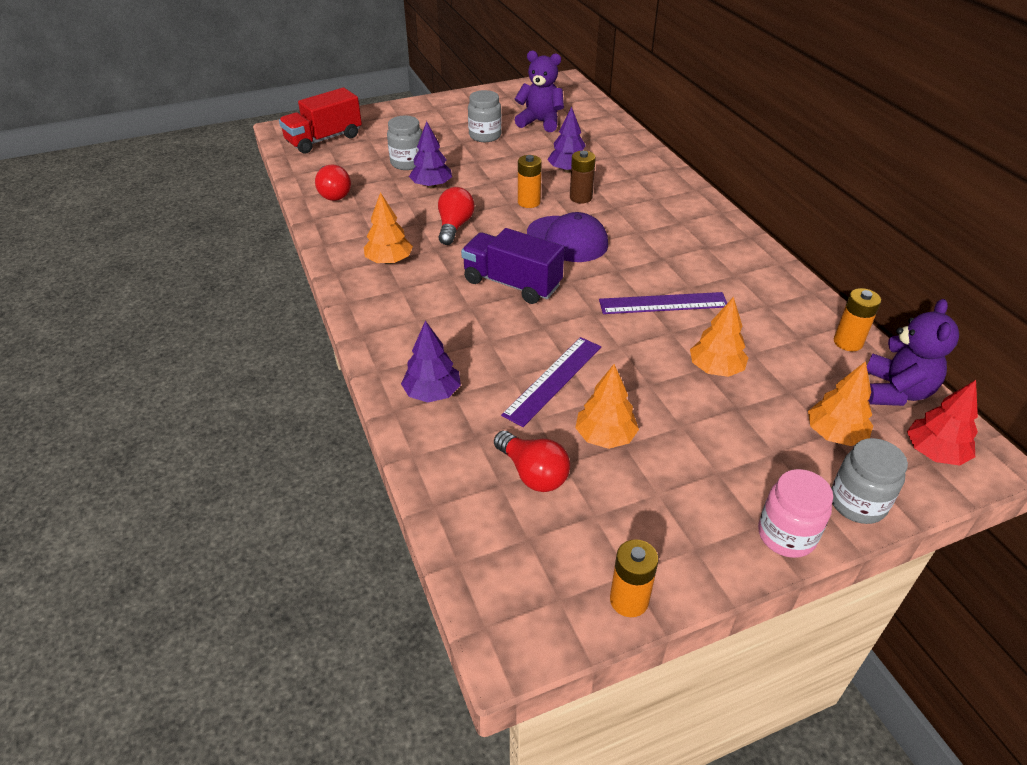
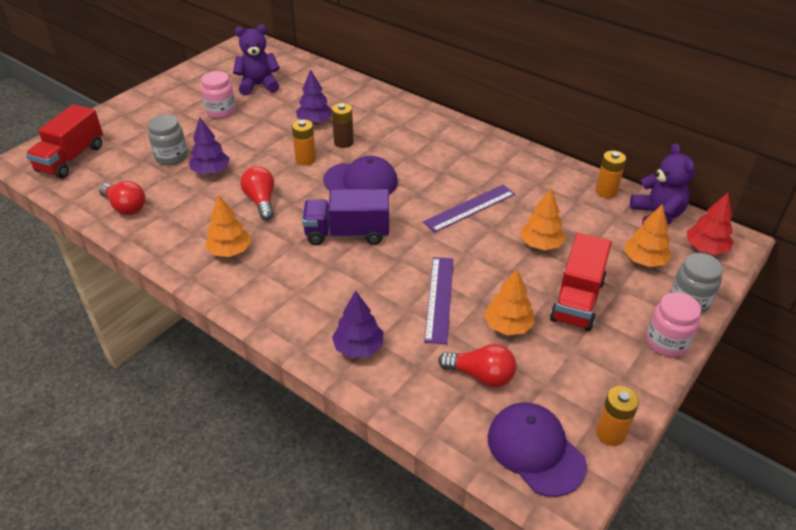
camera: 30 degrees left, 0 degrees up
grey jar [468,90,502,142] -> pink jar [201,71,236,119]
none -> purple cap [488,402,587,497]
none -> red truck [550,233,612,331]

